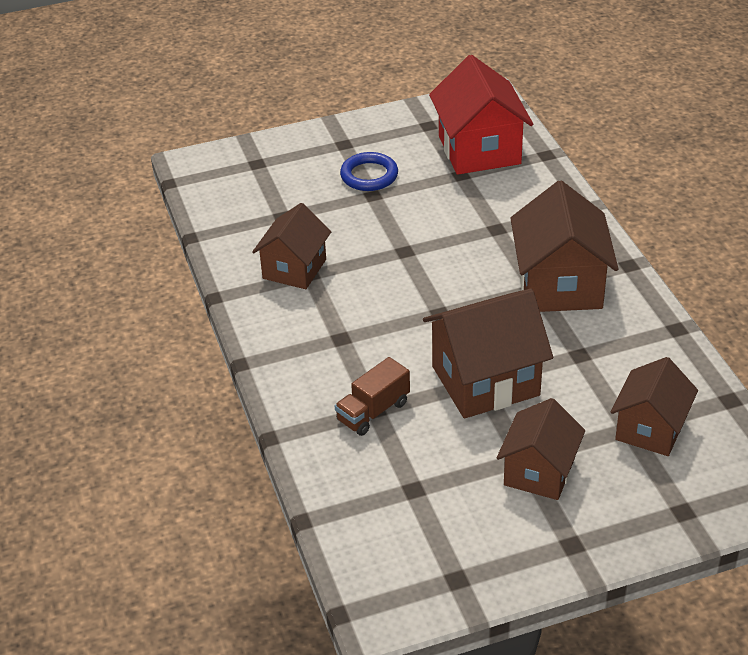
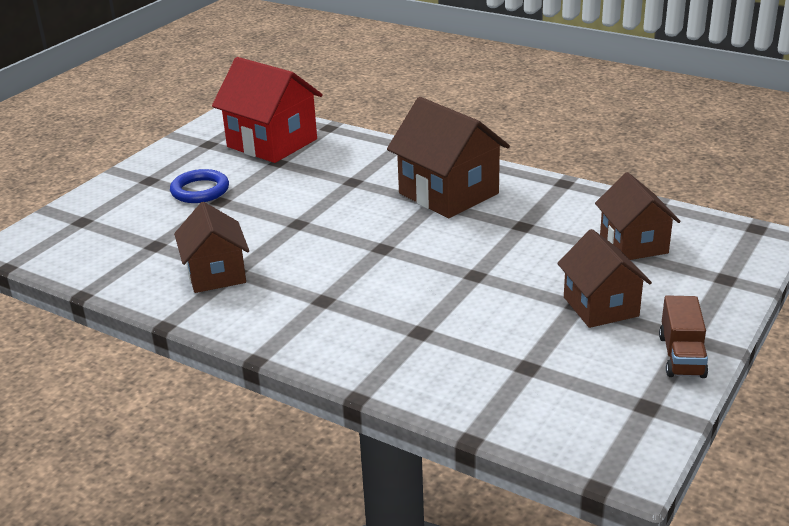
camera: 40 degrees left, 10 degrees down
brown truck [335,357,410,436] -> brown truck moved to [659,295,708,378]
brown house [423,289,553,419] -> none

